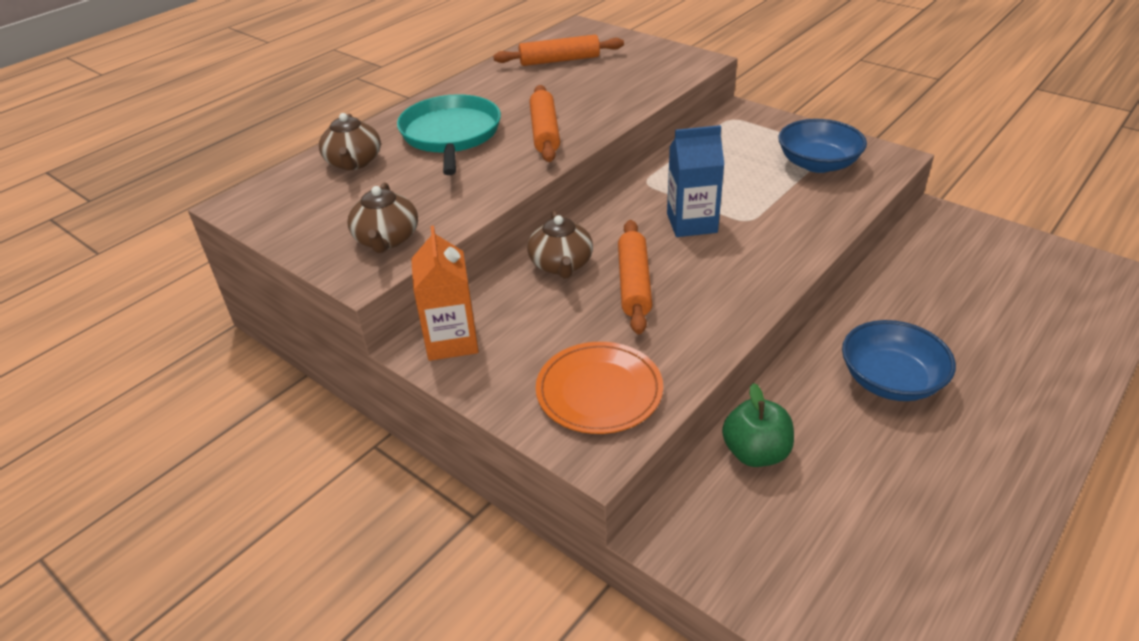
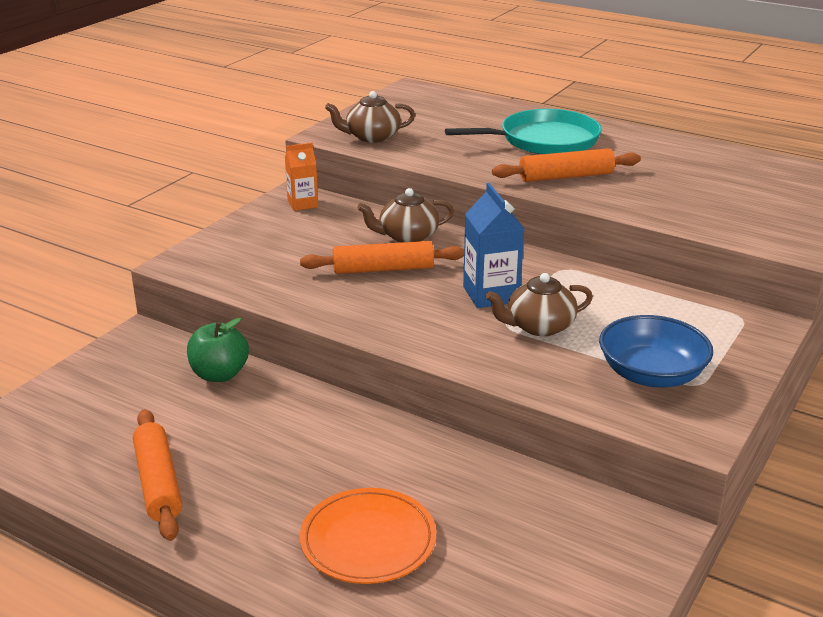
camera: 80 degrees right, 10 degrees down
brown teapot [319,113,381,171] -> brown teapot moved to [486,273,593,336]
orange carton [411,225,479,361] -> orange carton [285,143,318,211], size x0.66
orange rolling pin [493,35,624,66] -> orange rolling pin moved to [133,409,182,541]
orange plate [536,342,663,434] -> orange plate moved to [300,488,436,584]
blue bowl [842,320,956,401] -> none

